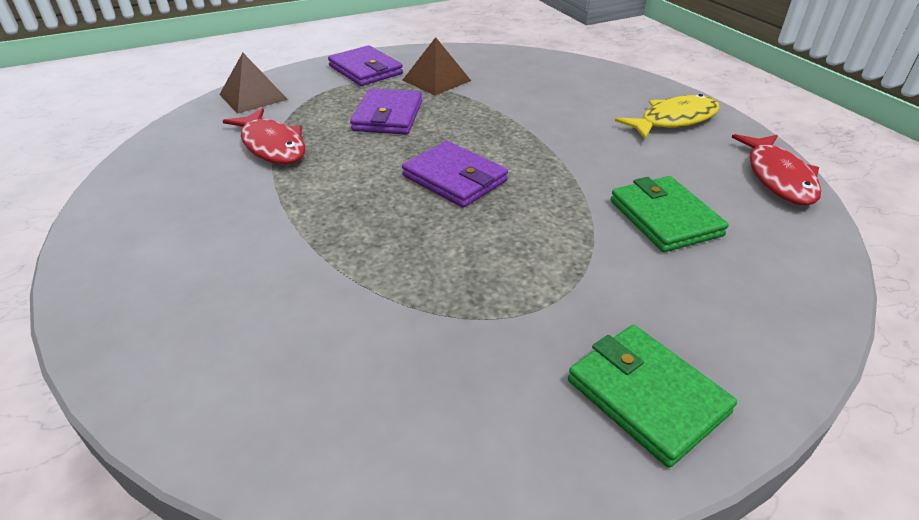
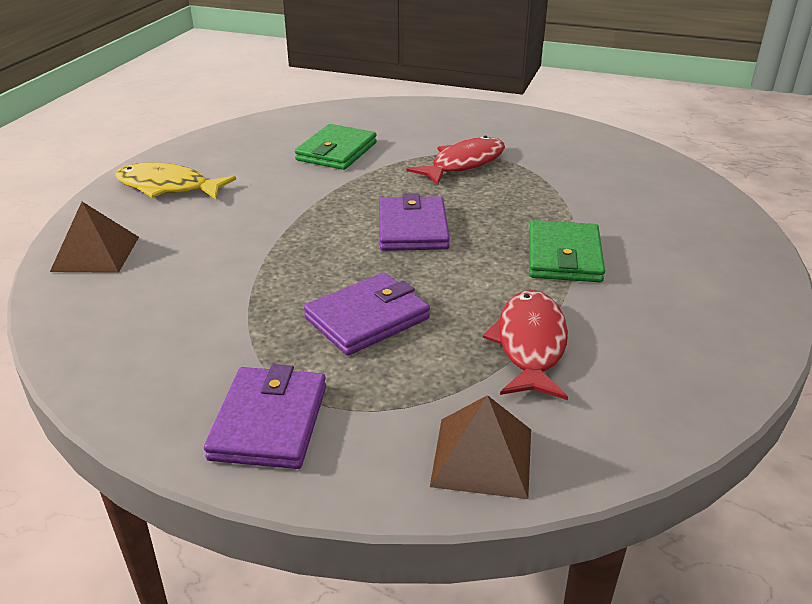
camera: 135 degrees left, 5 degrees down
brown pyramid [402,37,471,96] -> brown pyramid moved to [50,202,139,273]
green wallet [568,325,737,468] -> green wallet moved to [529,220,605,282]
red fish [731,134,821,206] -> red fish moved to [407,136,505,185]

